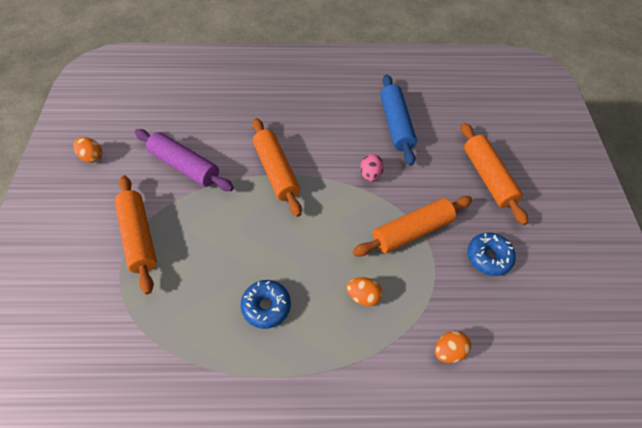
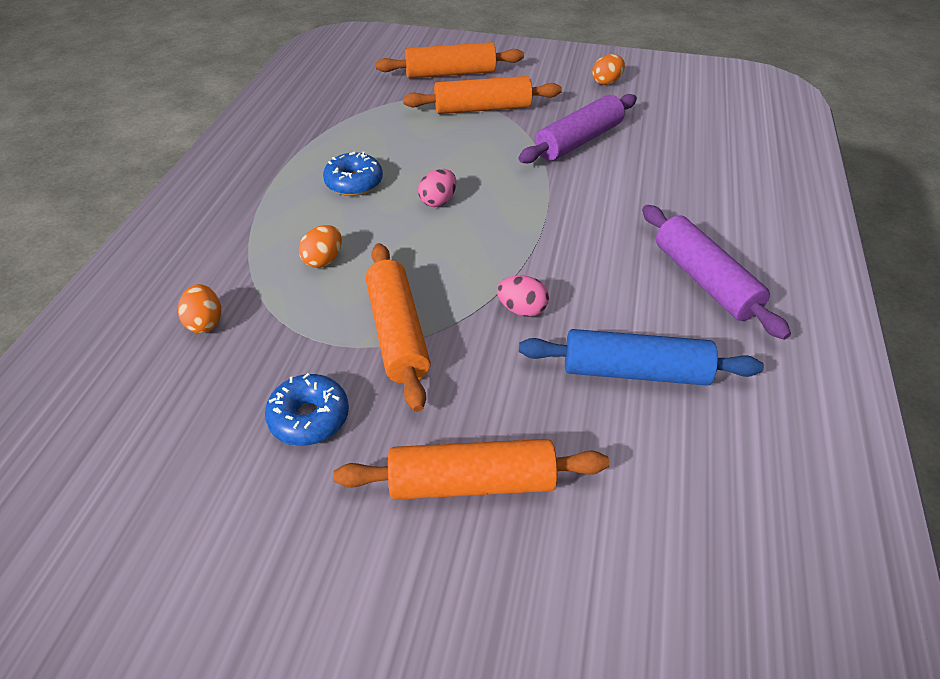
camera: 105 degrees right, 10 degrees down
orange rolling pin [253,118,302,217] -> orange rolling pin moved to [376,42,524,79]
none -> pink egg [418,169,456,207]
none -> purple rolling pin [642,205,791,340]

